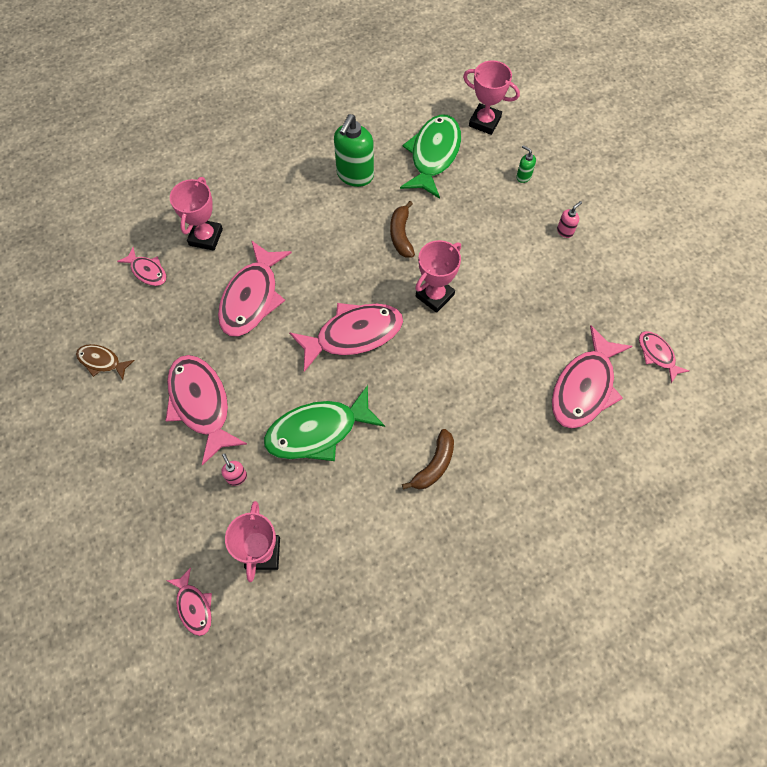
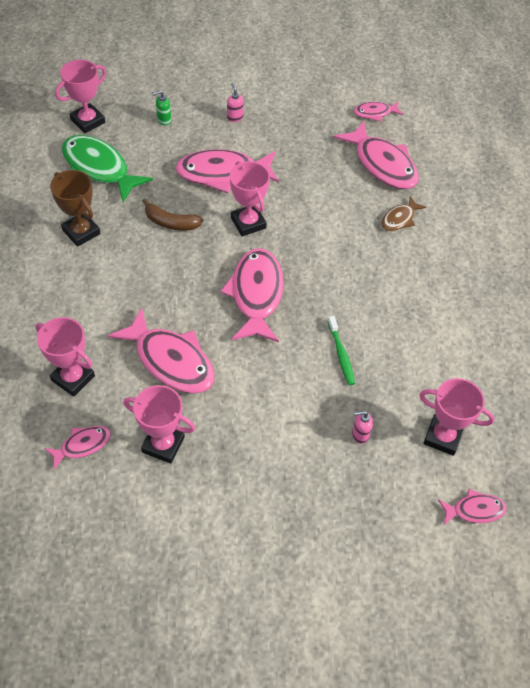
camera: 70 degrees left, 10 degrees down
brown fish [76,344,135,380] -> brown fish moved to [381,196,427,231]
pink fish [165,355,247,466] -> pink fish moved to [175,149,279,193]
green fish [264,385,385,461] -> green toothbrush [328,316,355,385]
green soap dispenser [334,114,374,187] -> brown trophy [50,170,101,247]
brown banana [402,429,454,490] -> none
none -> pink trophy [123,385,196,464]

